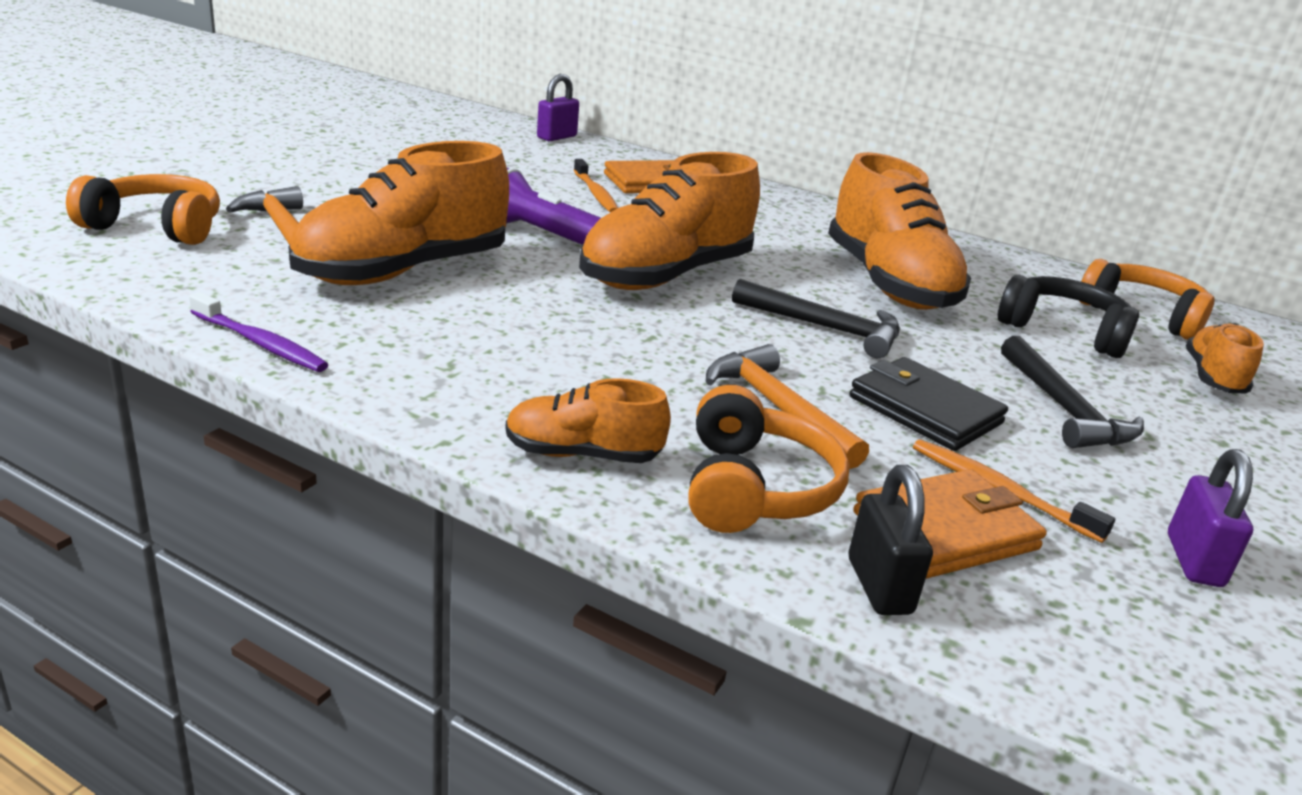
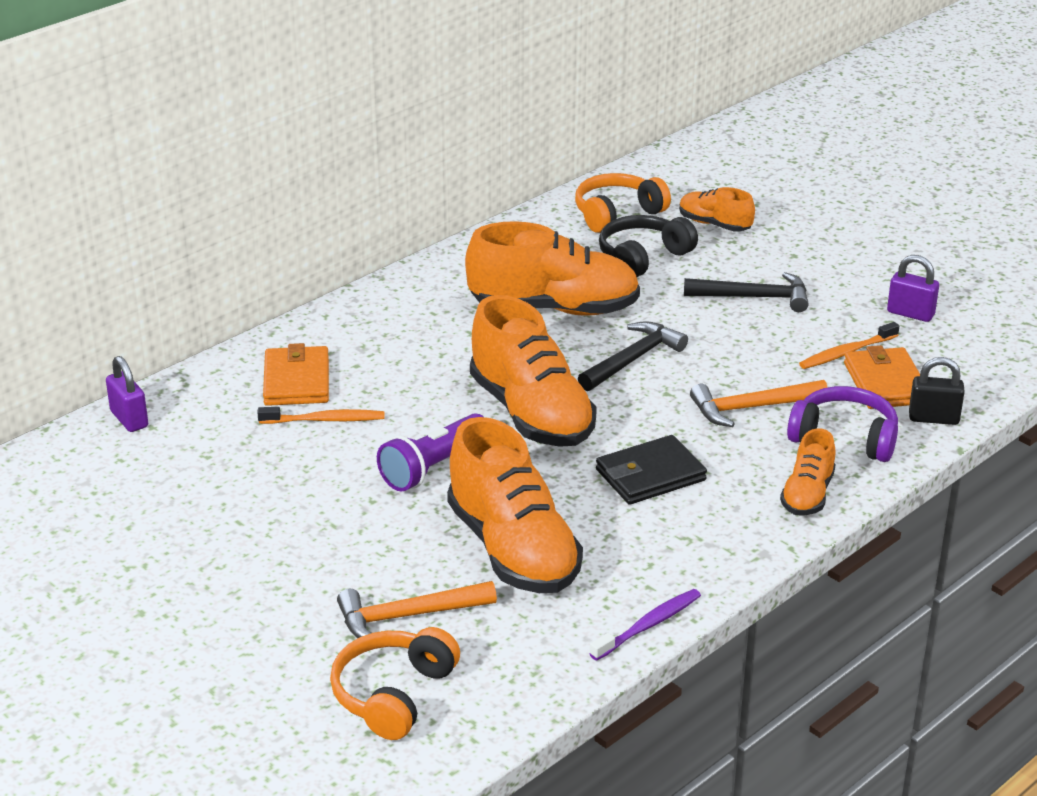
camera: 70 degrees left, 5 degrees up
orange headphones [688,385,850,533] -> purple headphones [787,386,898,462]
black wallet [850,357,1008,451] -> black wallet moved to [596,435,707,505]

